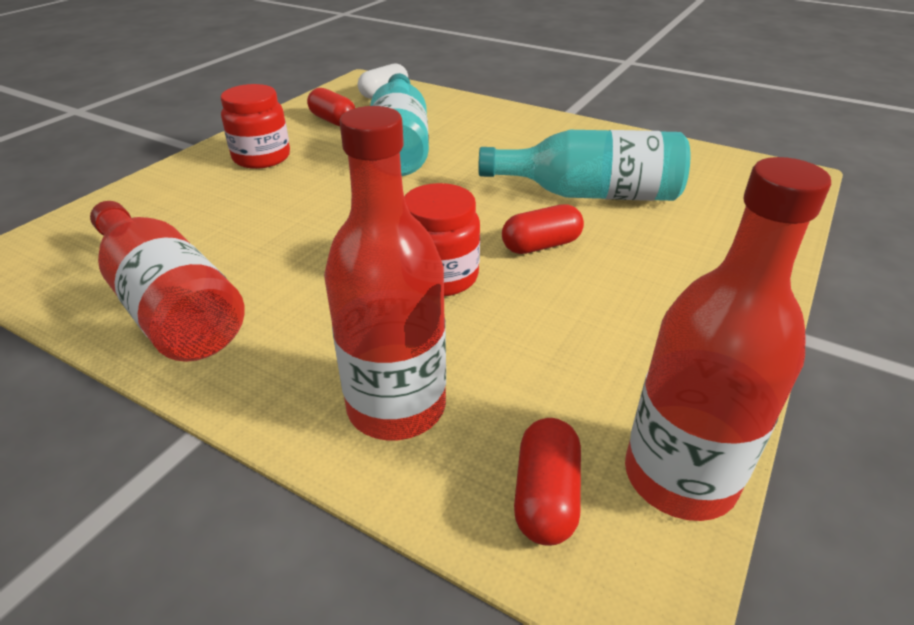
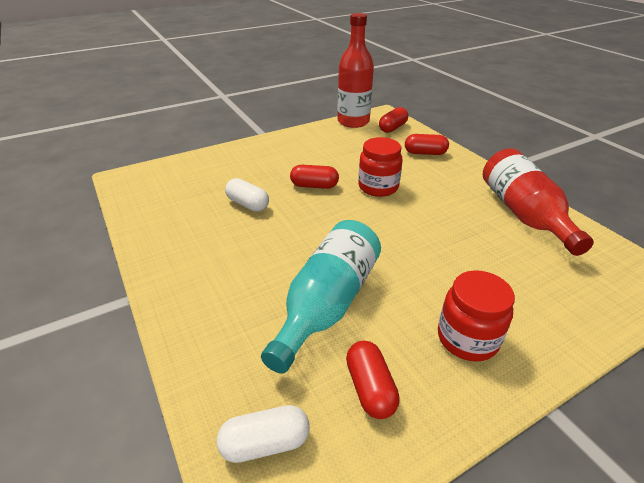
camera: 150 degrees left, 0 degrees up
red bottle [324,106,446,440] -> red capsule [405,134,449,155]
turquoise bottle [478,130,690,201] -> white capsule [225,178,269,212]

